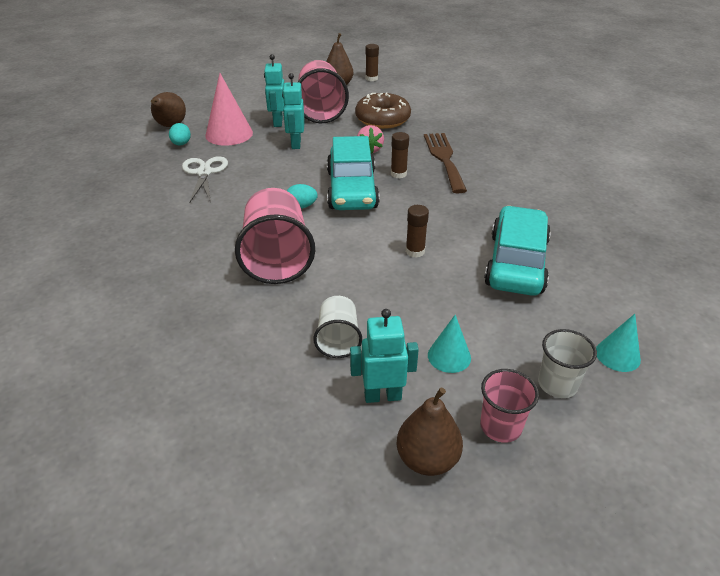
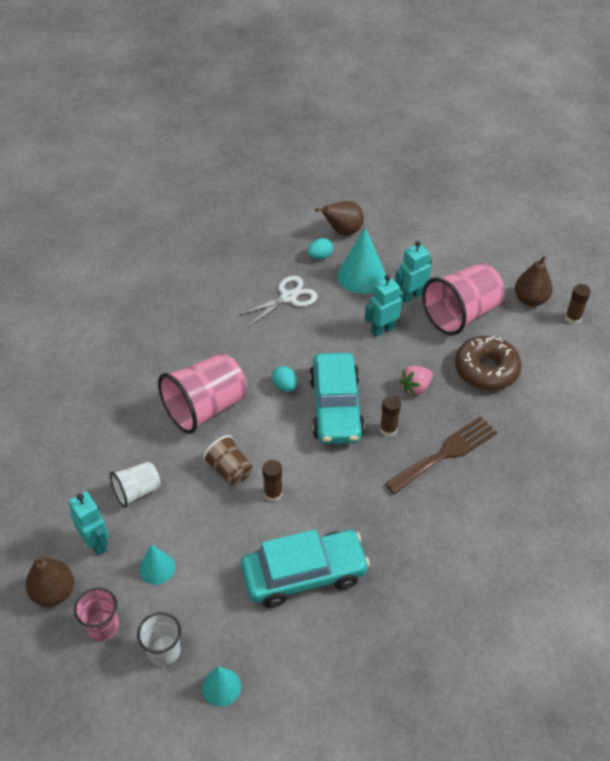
camera: 60 degrees right, 10 degrees up
pink cone [205,73,253,146] -> turquoise cone [338,228,386,294]
turquoise car [327,136,380,210] -> turquoise car turned 60 degrees counterclockwise [309,353,365,444]
none -> brown cup [203,435,252,486]

